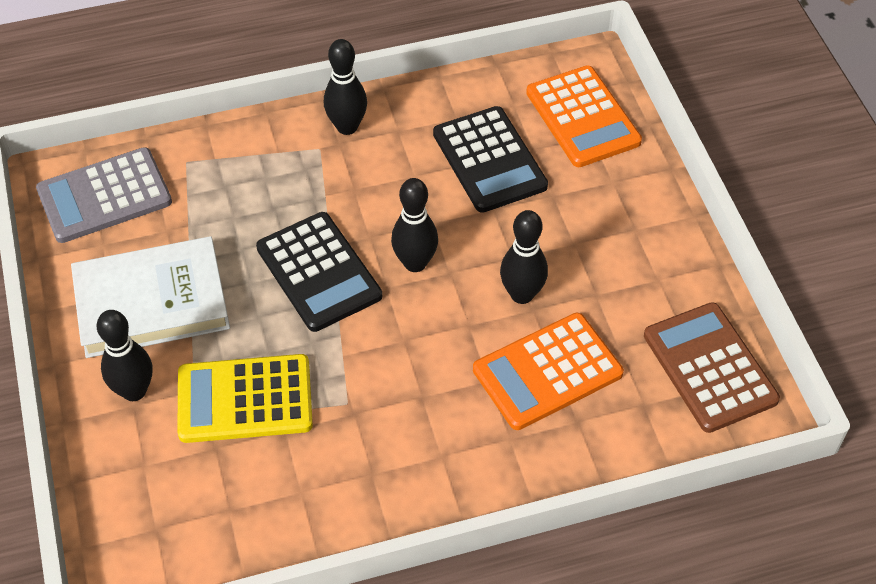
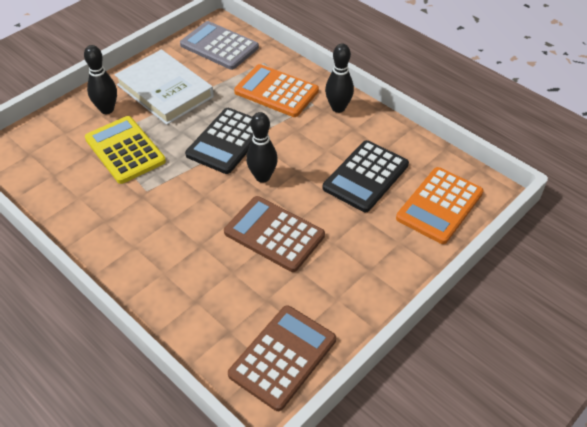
camera: 60 degrees right, 5 degrees down
orange calculator [473,313,624,430] -> orange calculator moved to [234,64,319,117]
black bowling pin [500,210,548,304] -> brown calculator [224,196,325,272]

